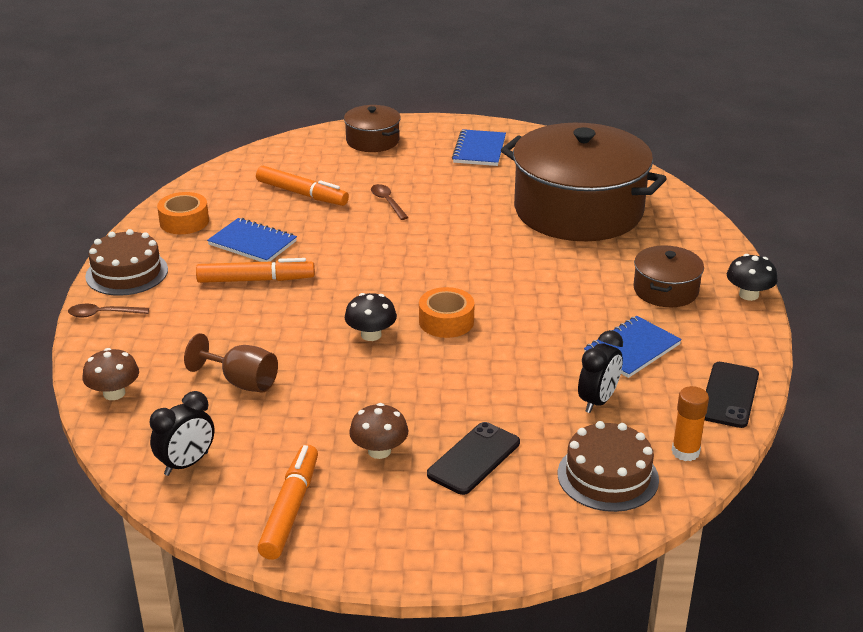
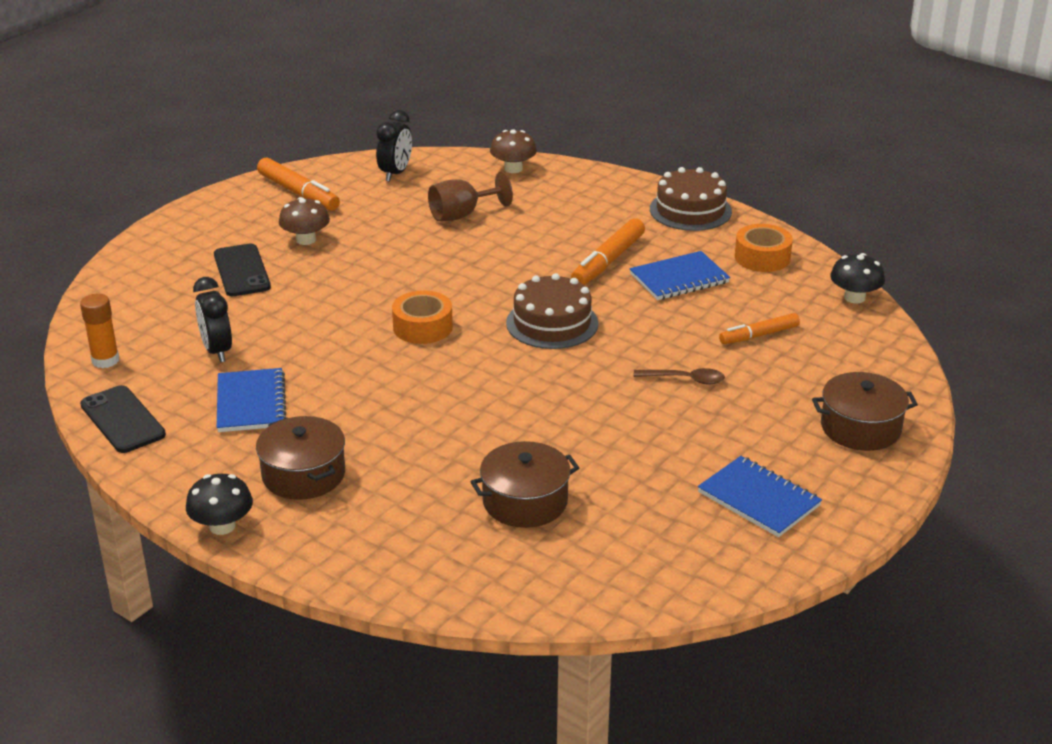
camera: 125 degrees right, 0 degrees up
brown spoon [68,304,149,317] -> none
black clock [150,391,214,476] -> black clock turned 150 degrees counterclockwise [376,110,412,181]
orange marker [256,166,349,206] -> orange marker [719,313,800,344], size x0.65
black mushroom [345,293,397,341] -> black mushroom moved to [830,253,885,303]
brown pot [501,123,667,241] -> brown pot [470,441,579,528], size x0.45
brown cake [558,421,659,512] -> brown cake moved to [506,273,598,349]

